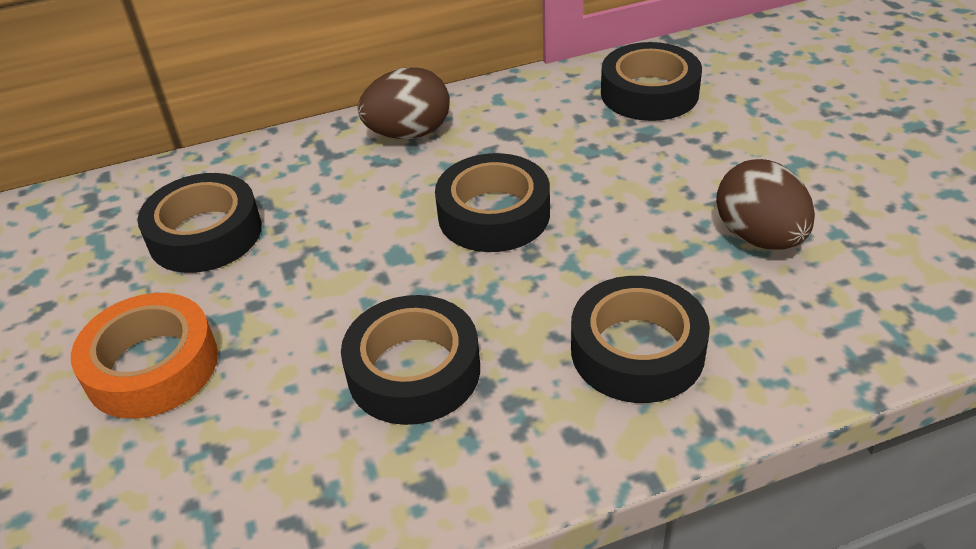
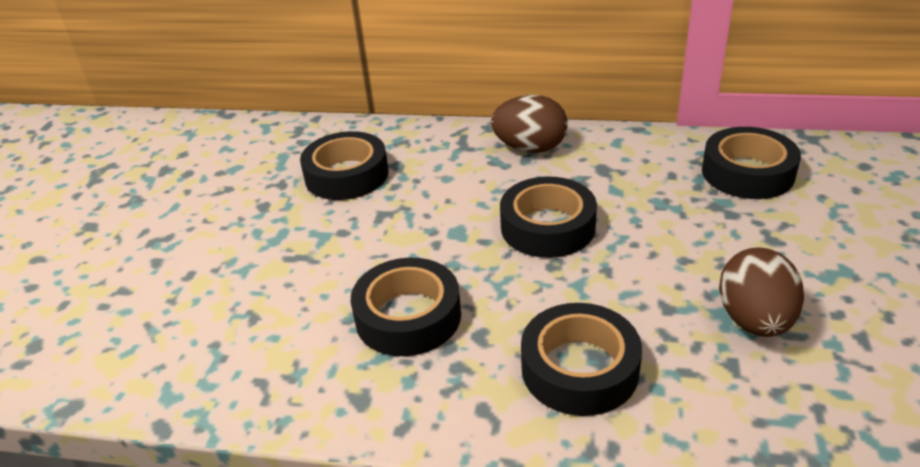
camera: 30 degrees right, 5 degrees down
orange tape [71,293,218,419] -> none

